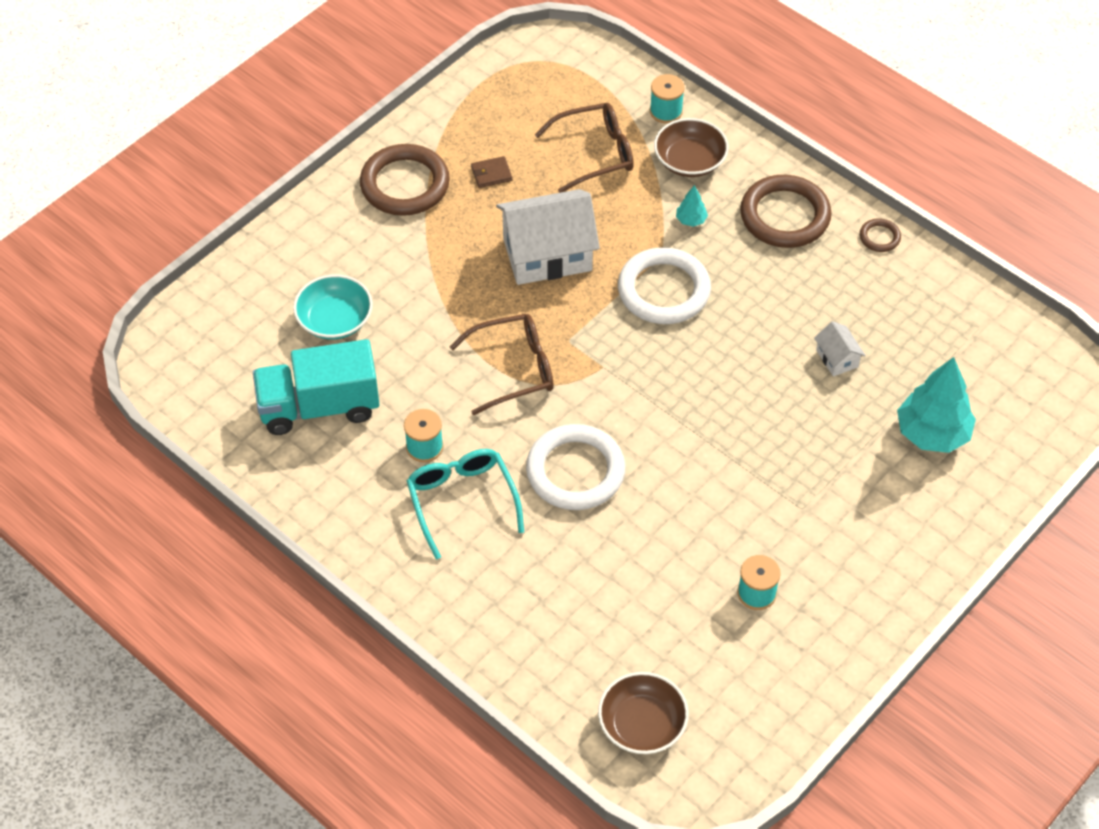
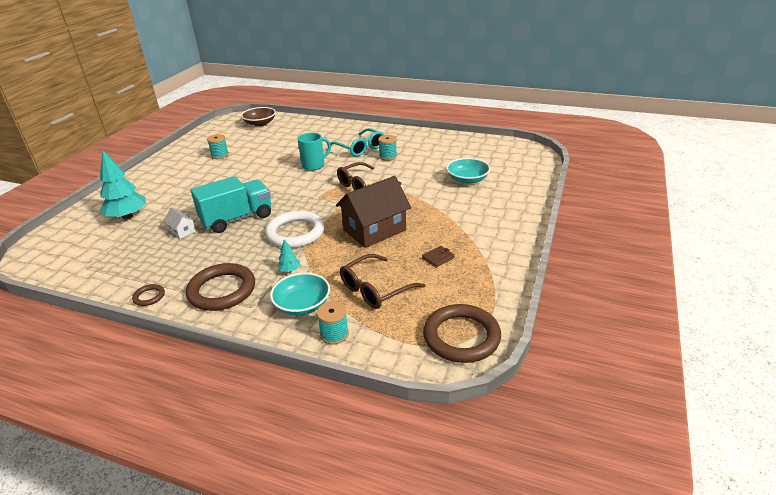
camera: 160 degrees right, 20 degrees down
turquoise truck [253,339,380,435] -> turquoise truck moved to [191,176,271,233]
brown ring [360,144,450,216] -> brown ring moved to [423,304,501,363]
white house [496,189,600,285] -> brown house [336,176,411,248]
white ring [526,424,625,510] -> turquoise mug [297,133,331,171]
brown bowl [654,118,729,177] -> turquoise bowl [270,273,330,315]

